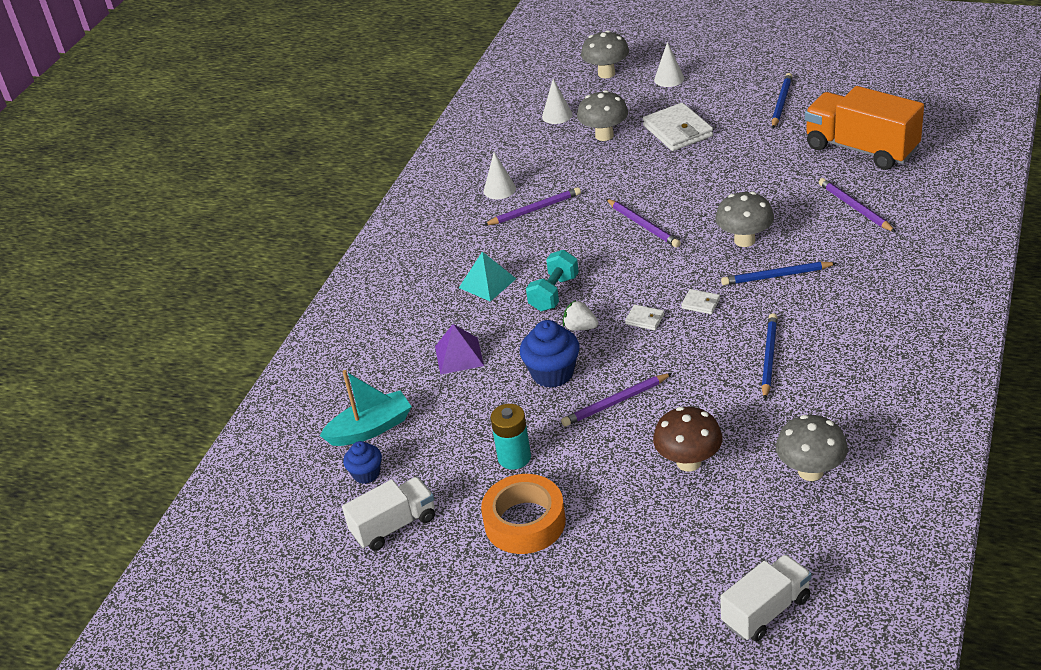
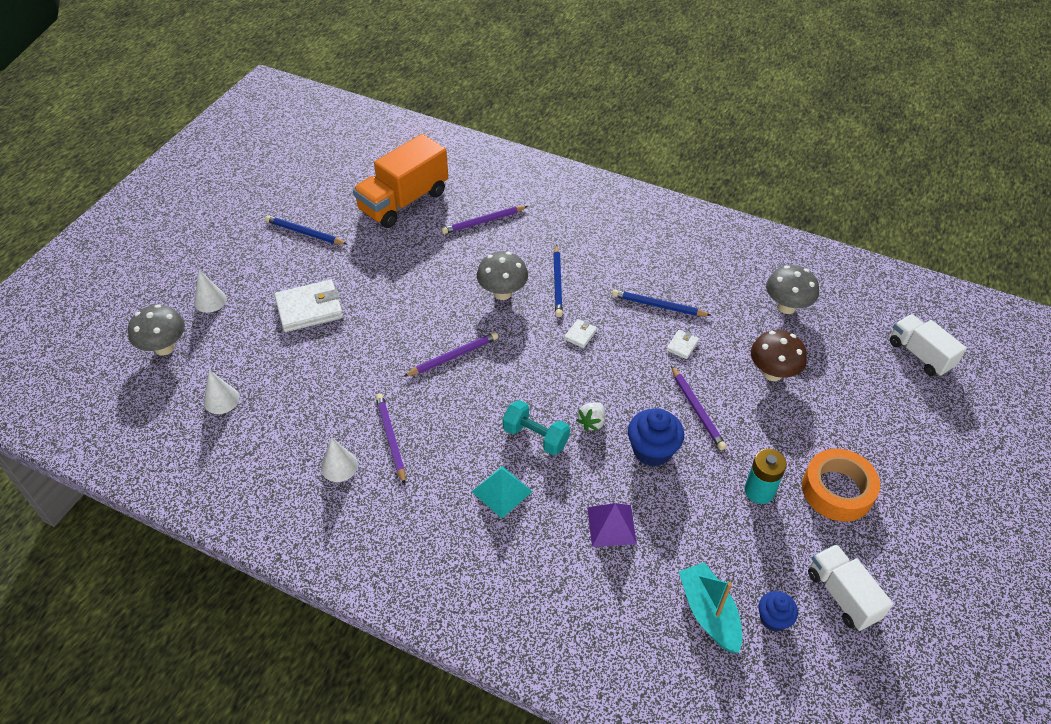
camera: 90 degrees left, 10 degrees up
grey mushroom [577,90,628,141] -> none
white wallet [625,305,664,330] -> white wallet moved to [666,330,699,359]

